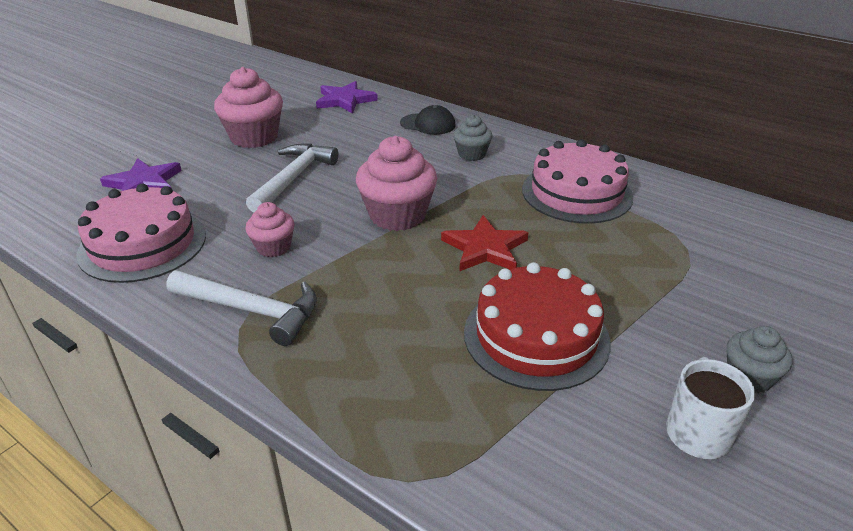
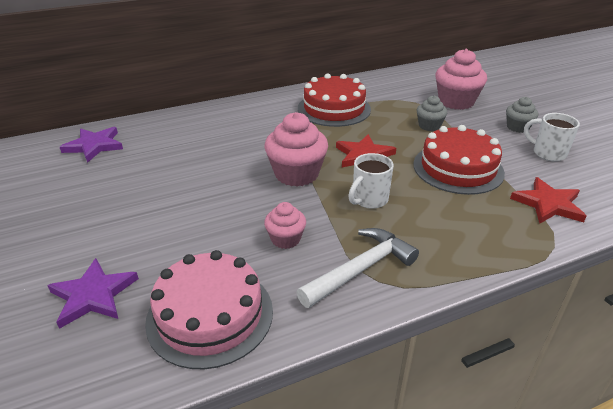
camera: 60 degrees left, 0 degrees up
pink cupcake [214,67,283,148] -> pink cupcake moved to [435,49,487,110]
white hammer [246,143,339,213] -> none
black cap [400,105,456,135] -> none
grey cupcake [453,115,492,161] -> grey cupcake moved to [417,95,447,131]
pink cake [522,139,633,224] -> red cake [298,73,371,127]
none -> white mug [348,153,394,209]
none -> red star [510,177,586,224]

